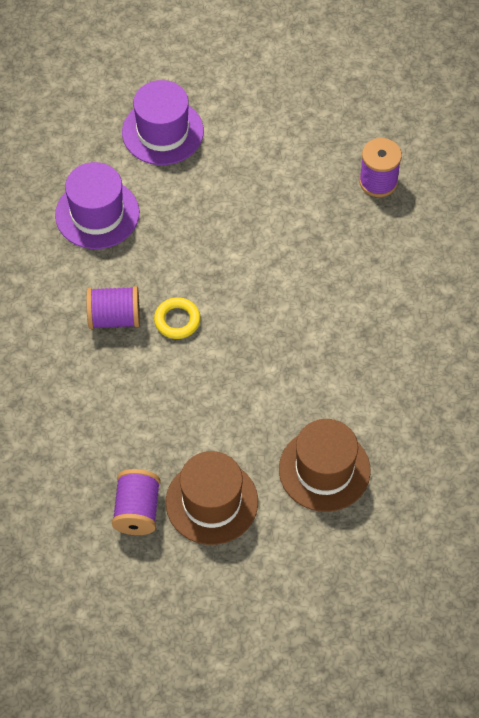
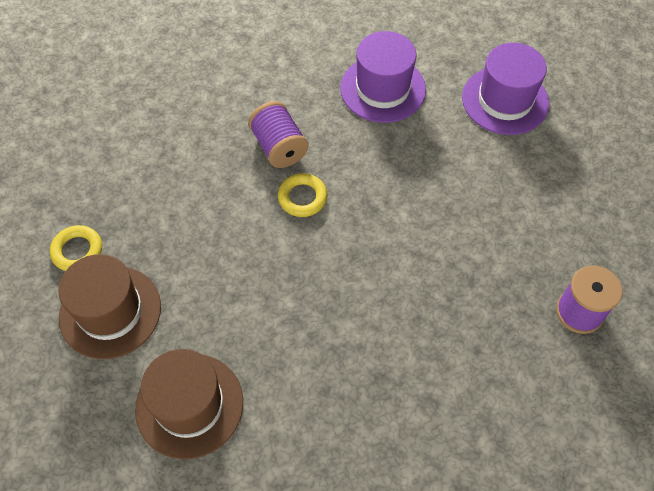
camera: 65 degrees right, 0 degrees up
purple spool [112,469,161,535] -> yellow ring [50,225,102,271]

